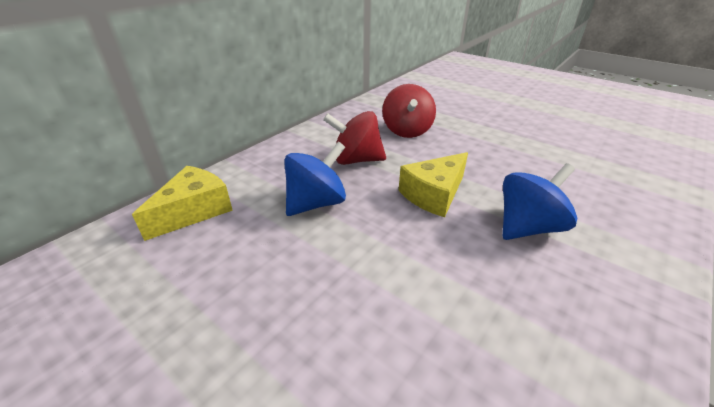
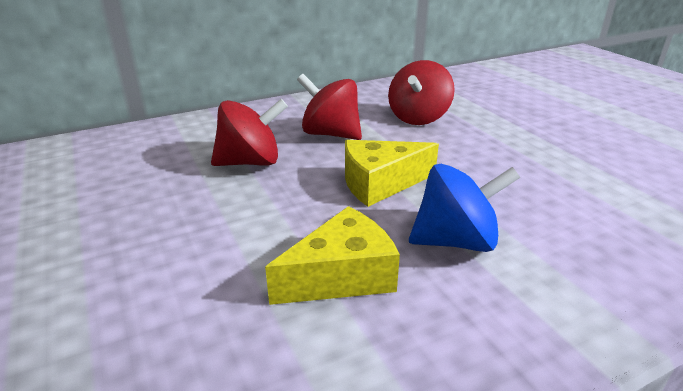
camera: 25 degrees right, 5 degrees down
yellow cheese [132,166,233,241] -> yellow cheese moved to [265,206,400,305]
blue spinning top [284,142,346,216] -> red spinning top [211,99,288,166]

